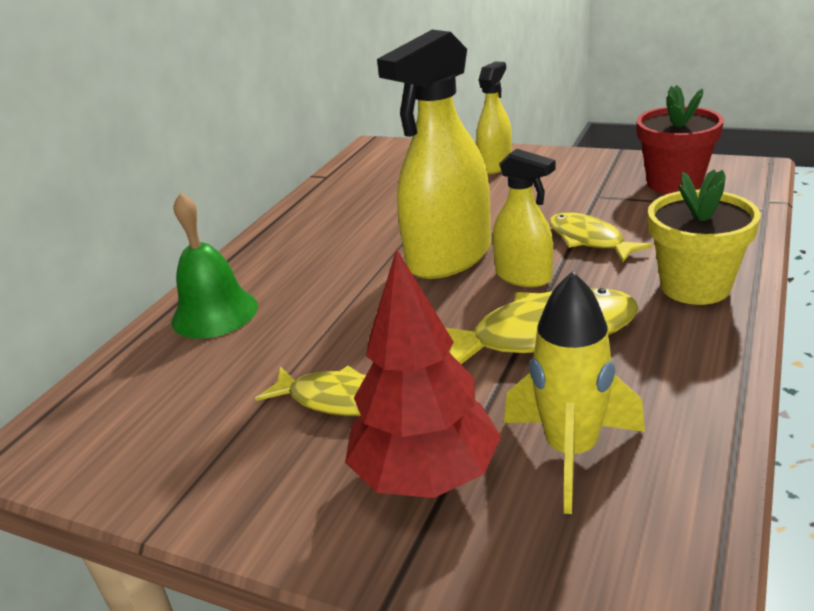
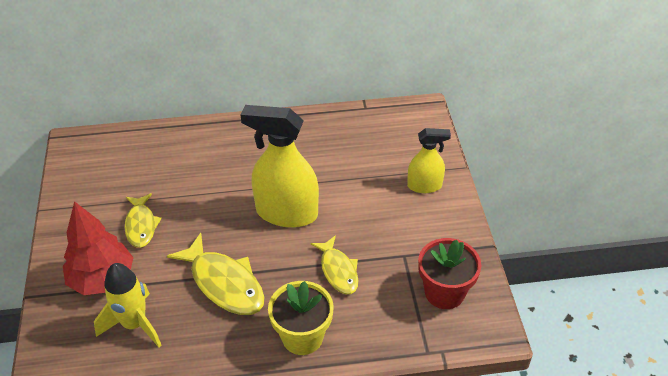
camera: 55 degrees right, 15 degrees up
green bell [172,192,258,339] -> none
yellow spray bottle [493,149,556,287] -> none
yellow fish [549,213,653,263] -> yellow fish turned 135 degrees clockwise [311,235,358,294]

